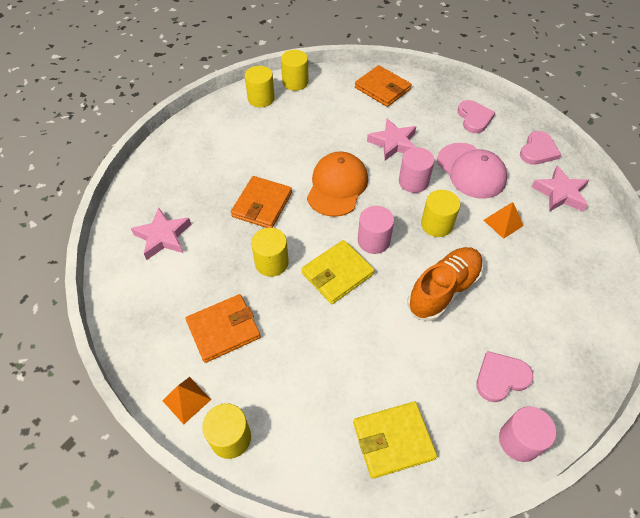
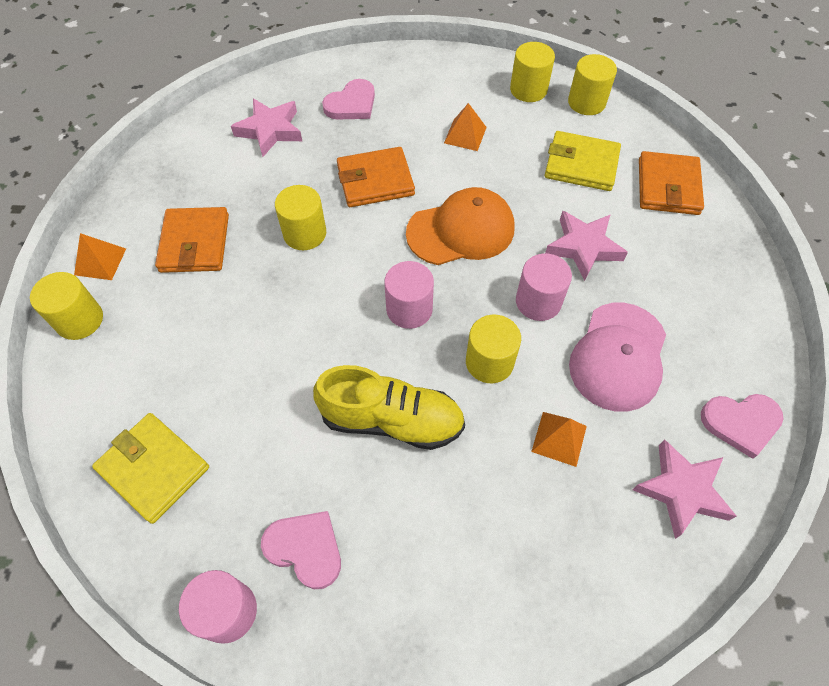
camera: 55 degrees right, 5 degrees up
orange wallet [186,294,261,363] -> orange wallet turned 60 degrees clockwise [155,207,229,273]
yellow wallet [301,240,375,304] -> yellow wallet moved to [545,131,621,191]
orange shoe [407,247,483,321] -> yellow shoe [313,365,465,450]
pink heart [458,100,495,133] -> pink heart moved to [322,79,375,119]
none -> orange pyramid [444,103,487,151]

